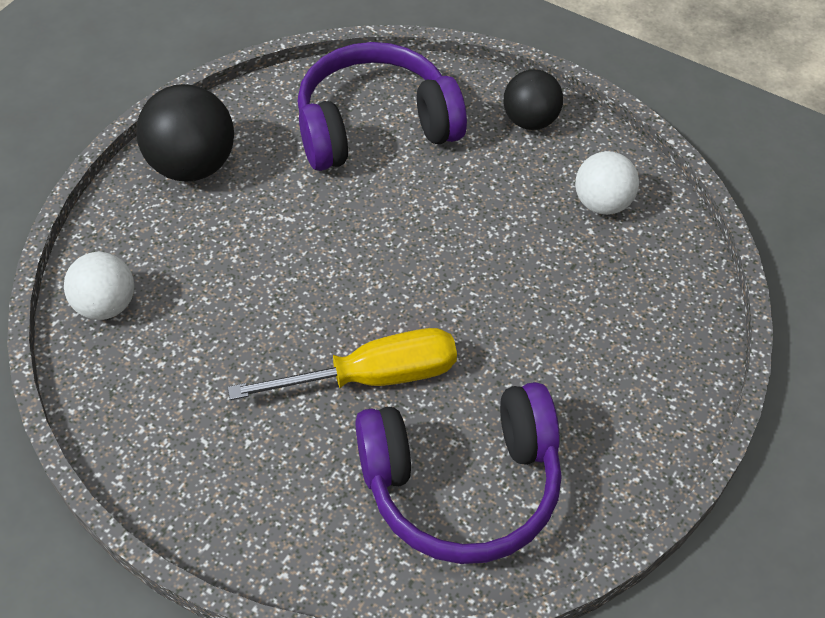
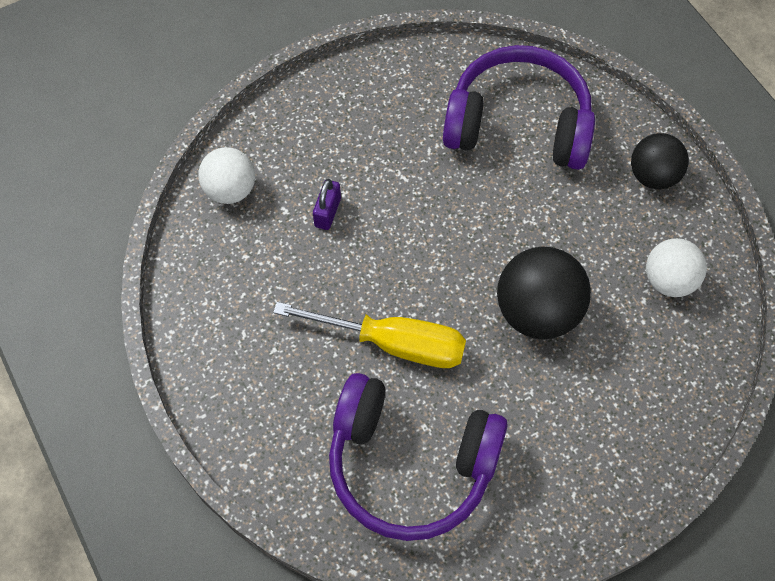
camera: 30 degrees right, 10 degrees up
black ball [136,84,234,182] -> black ball moved to [497,246,591,339]
none -> purple padlock [313,179,341,230]

